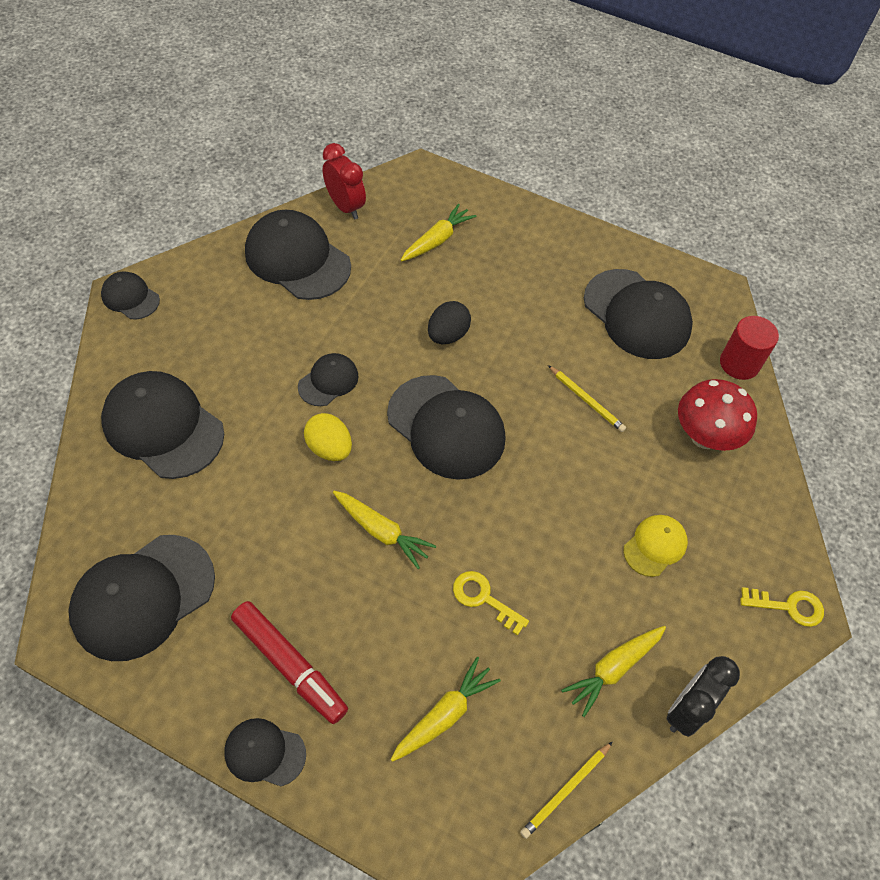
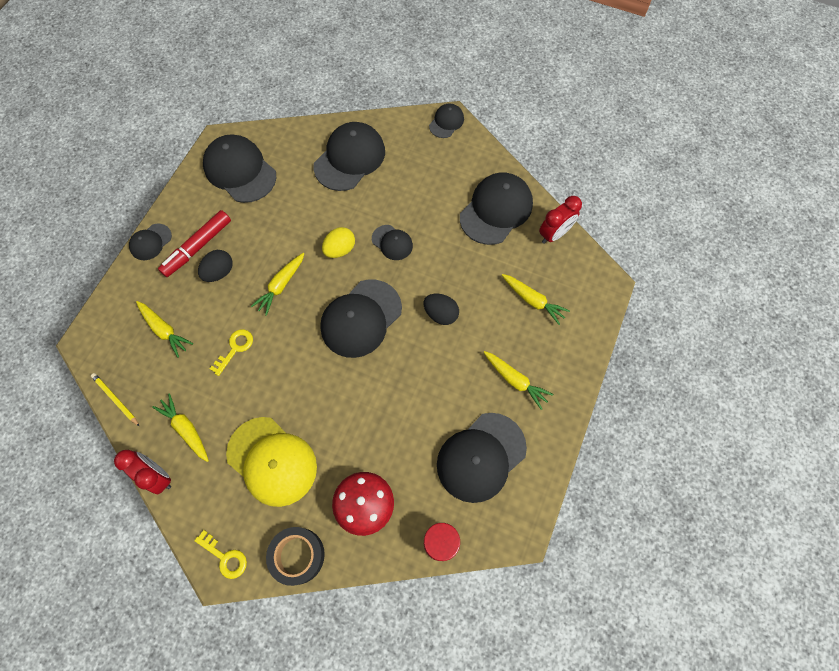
camera: 90 degrees right, 10 degrees up
black cap [224,718,306,786] -> black cap turned 150 degrees counterclockwise [129,224,172,260]
yellow pencil [548,365,626,432] -> none
yellow cap [623,515,688,577] -> yellow cap [226,417,317,507], size x1.93
black clock [667,656,740,737] -> red clock [114,450,171,494]
yellow key [740,587,824,627] -> yellow key turned 60 degrees counterclockwise [195,530,247,579]
none -> black egg [198,250,232,282]
none -> black tape [266,527,325,586]
none -> yellow carrot [483,351,554,410]

